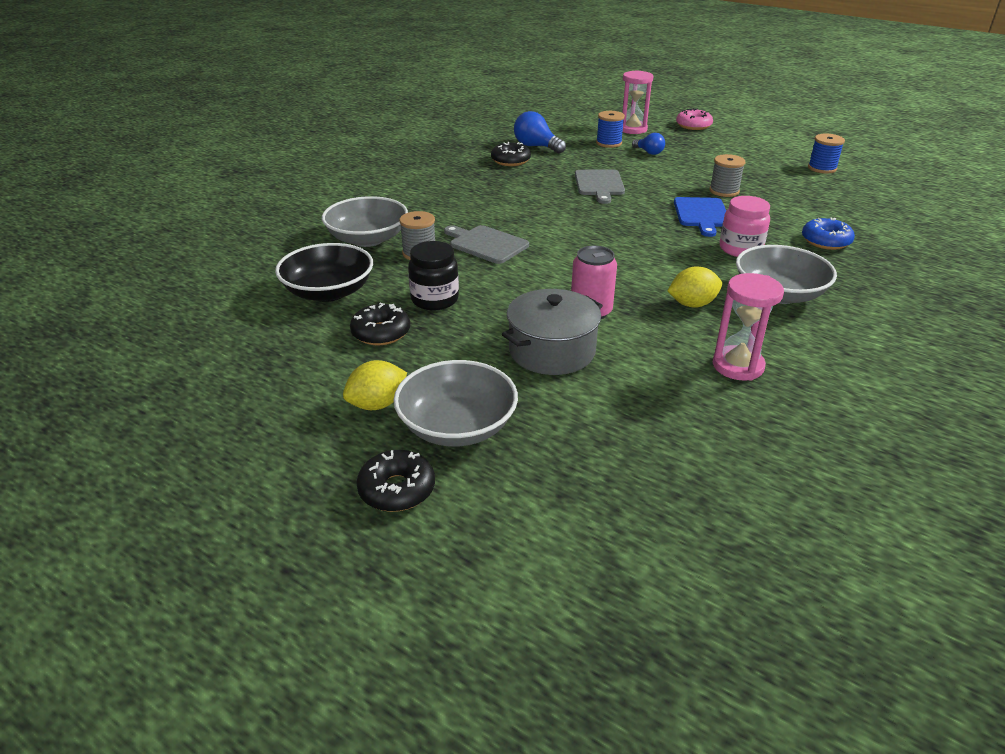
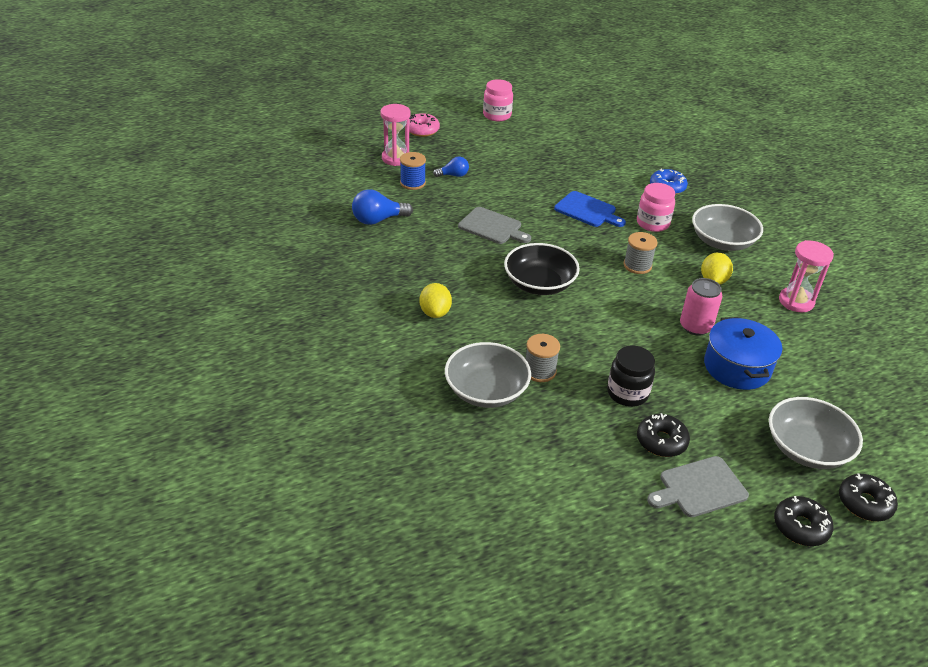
camera: 60 degrees left, 5 degrees up
black bowl [275,243,373,302] -> black bowl moved to [504,243,580,295]
yellow lemon [343,360,407,410] -> yellow lemon moved to [419,283,452,318]
grey cutting board [444,225,529,264] -> grey cutting board moved to [647,456,749,517]
black donut [491,142,531,166] -> black donut moved to [774,496,833,546]
grey pot [502,289,603,375] -> blue pot [704,317,782,390]
grey spool [709,154,746,197] -> grey spool moved to [624,232,657,274]
blue spool [808,134,845,174] -> none
none -> pink jar [483,79,513,121]

